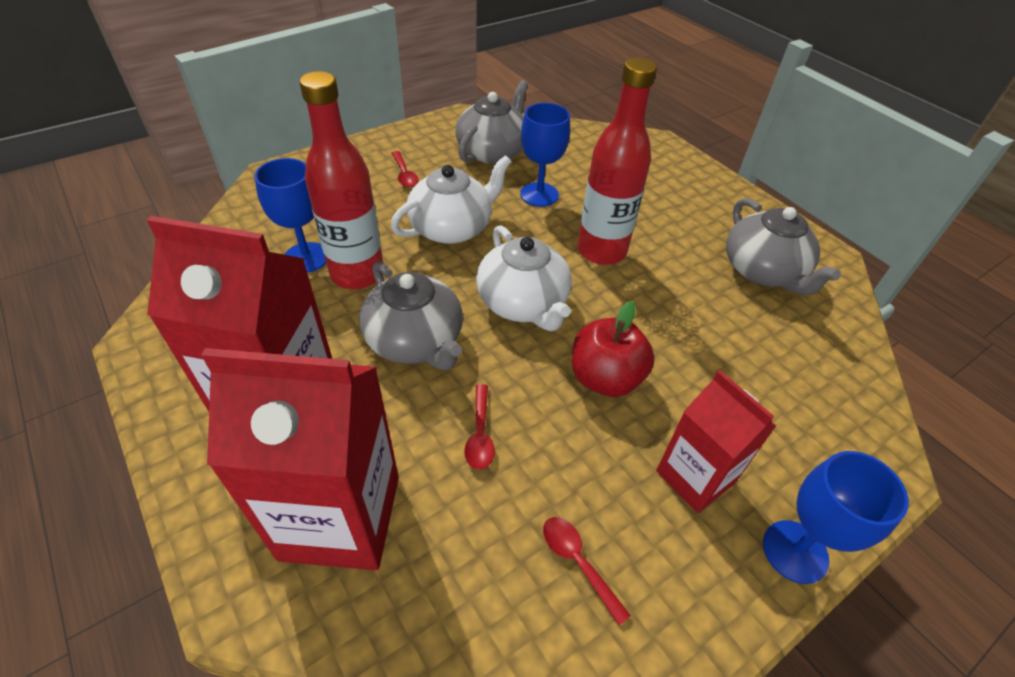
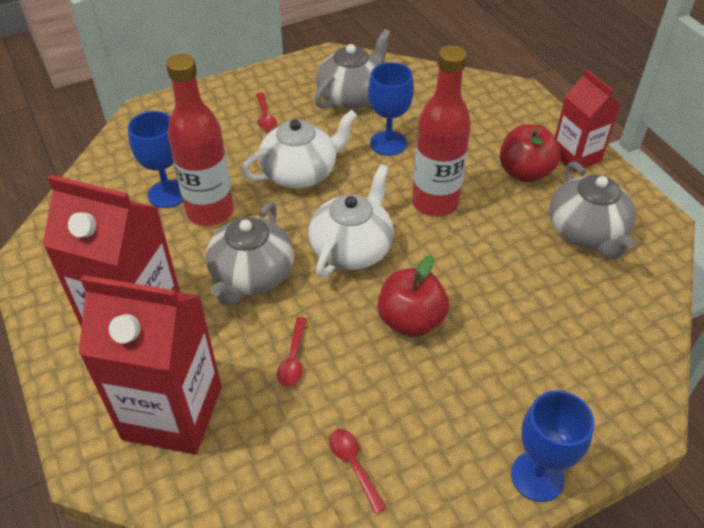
camera: 10 degrees right, 0 degrees up
grey teapot [359,261,463,370] -> grey teapot turned 45 degrees clockwise [206,202,294,306]
white teapot [476,225,572,331] -> white teapot turned 135 degrees counterclockwise [308,164,394,278]
red carton [656,370,776,513] -> red carton moved to [555,69,620,173]
none -> red apple [500,124,561,183]

